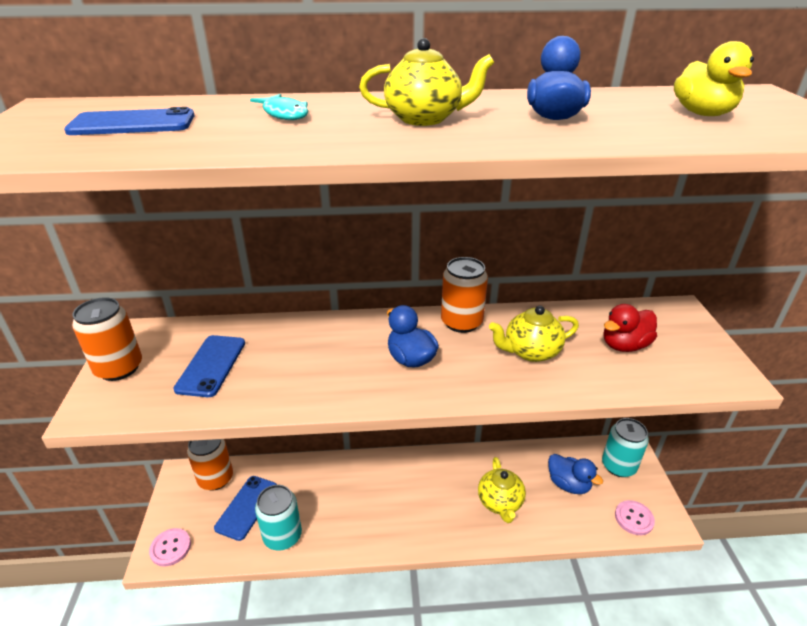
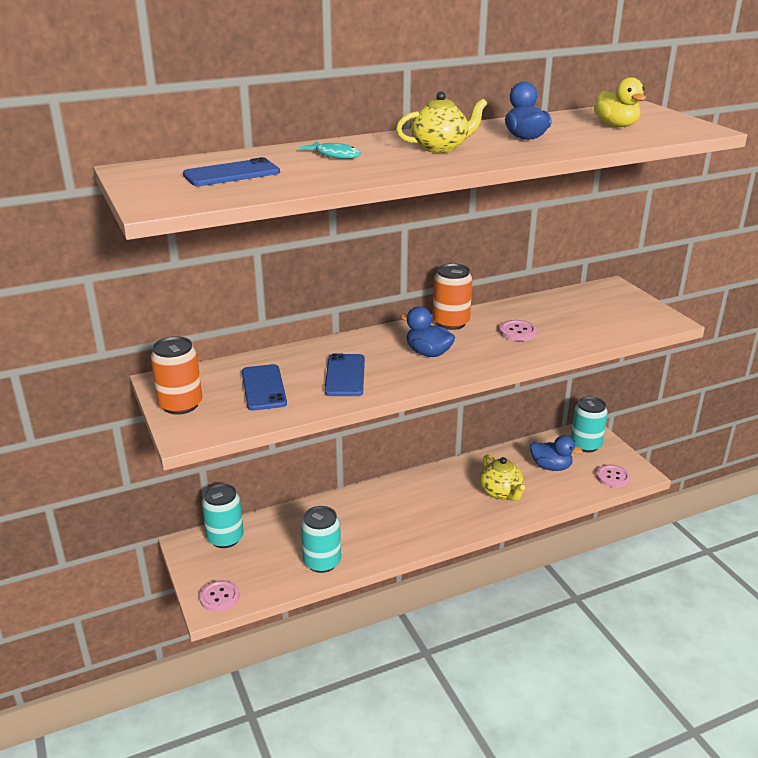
camera: 20 degrees left, 5 degrees down
orange can [187,439,233,490] -> turquoise can [202,484,244,548]
blue phone [214,476,277,541] -> blue phone moved to [324,353,365,396]
yellow teapot [489,306,579,362] -> pink button [499,320,537,341]
red duck [603,304,657,352] -> none

